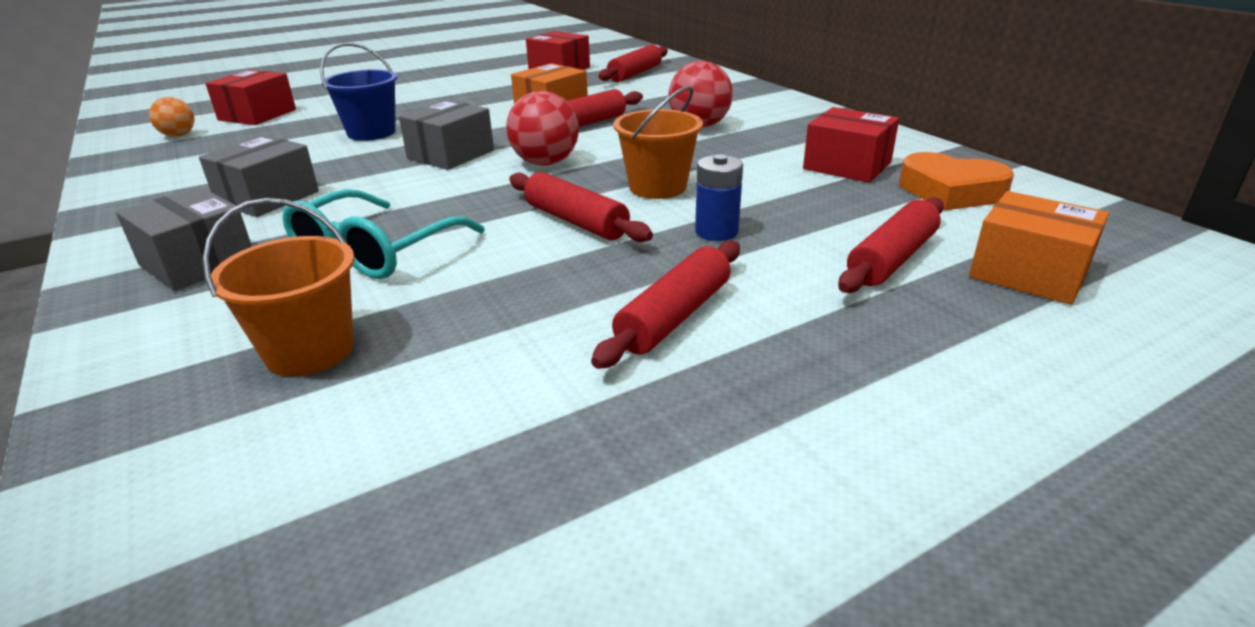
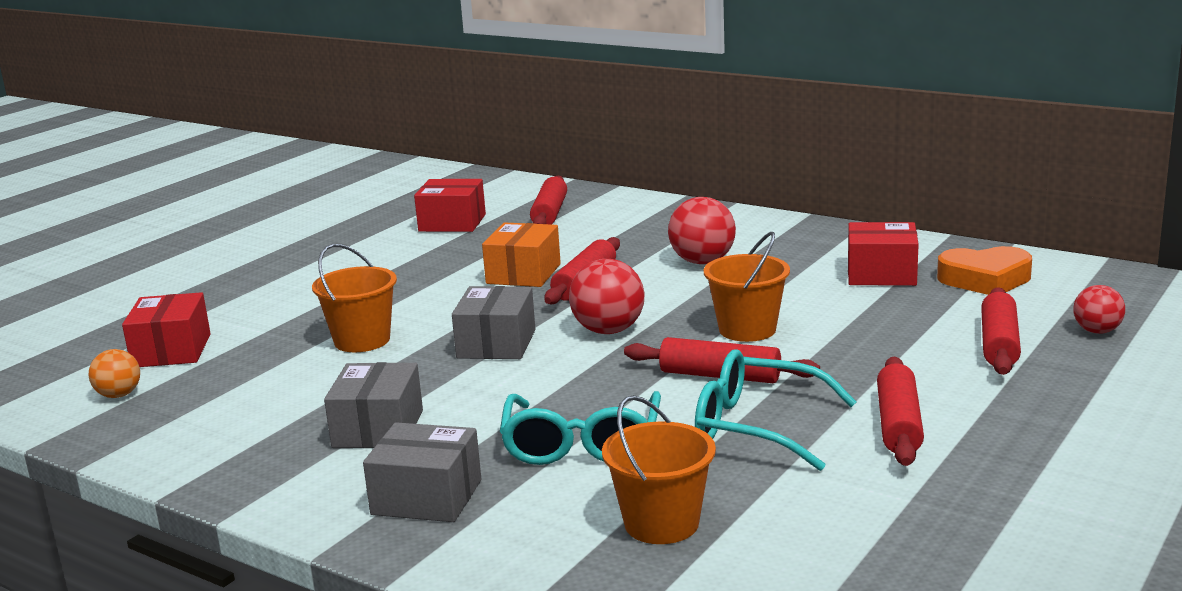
camera: 25 degrees left, 10 degrees down
blue bucket [320,43,398,141] -> orange bucket [312,244,397,352]
blue battery [695,154,743,241] -> none
orange box [969,191,1109,305] -> red ball [1073,285,1125,334]
none -> turquoise glasses [695,350,856,471]

